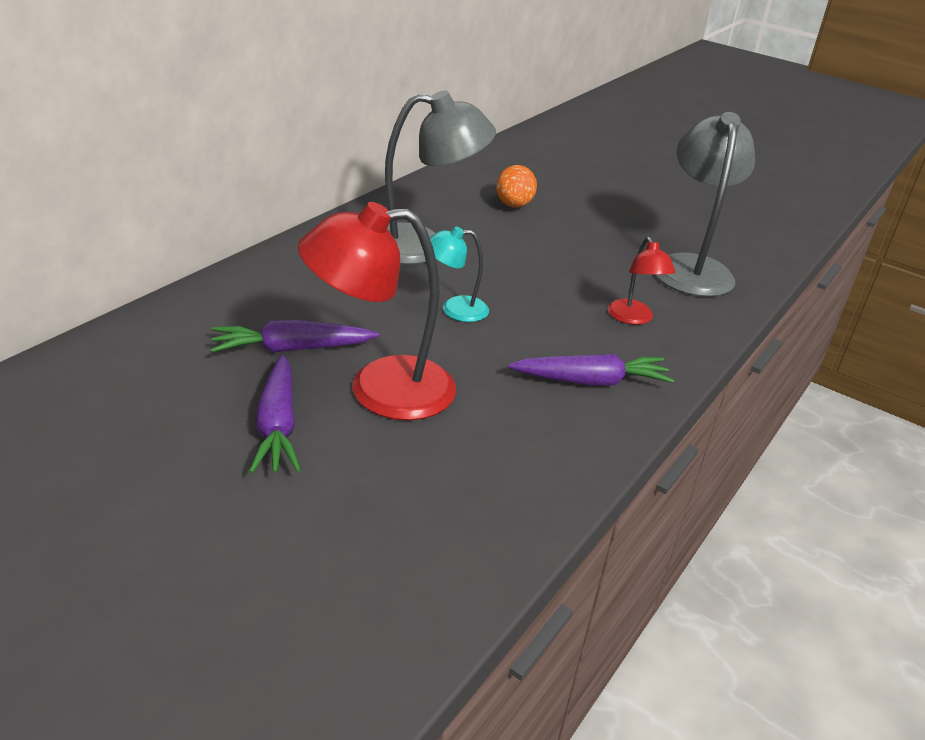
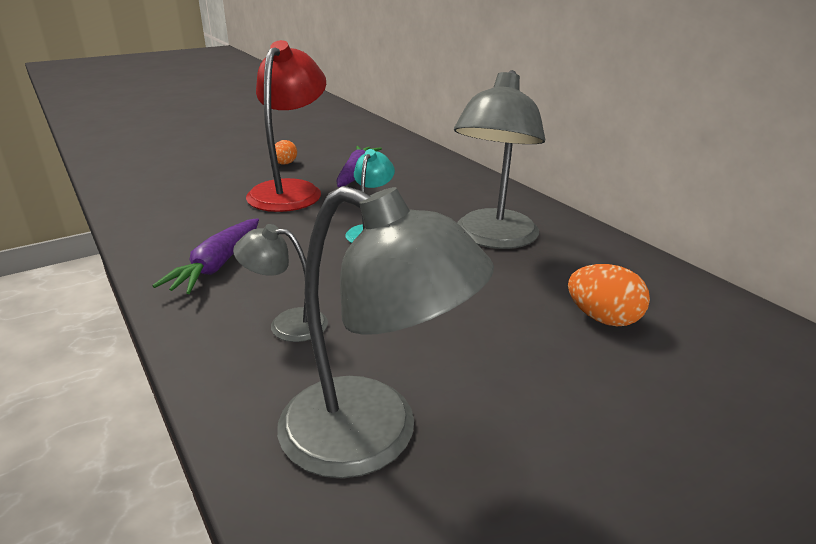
camera: 115 degrees right, 5 degrees down
purple carrot [249,355,301,473] -> orange egg [275,140,297,165]
red lamp [608,237,675,325] -> grey lamp [233,224,328,342]

